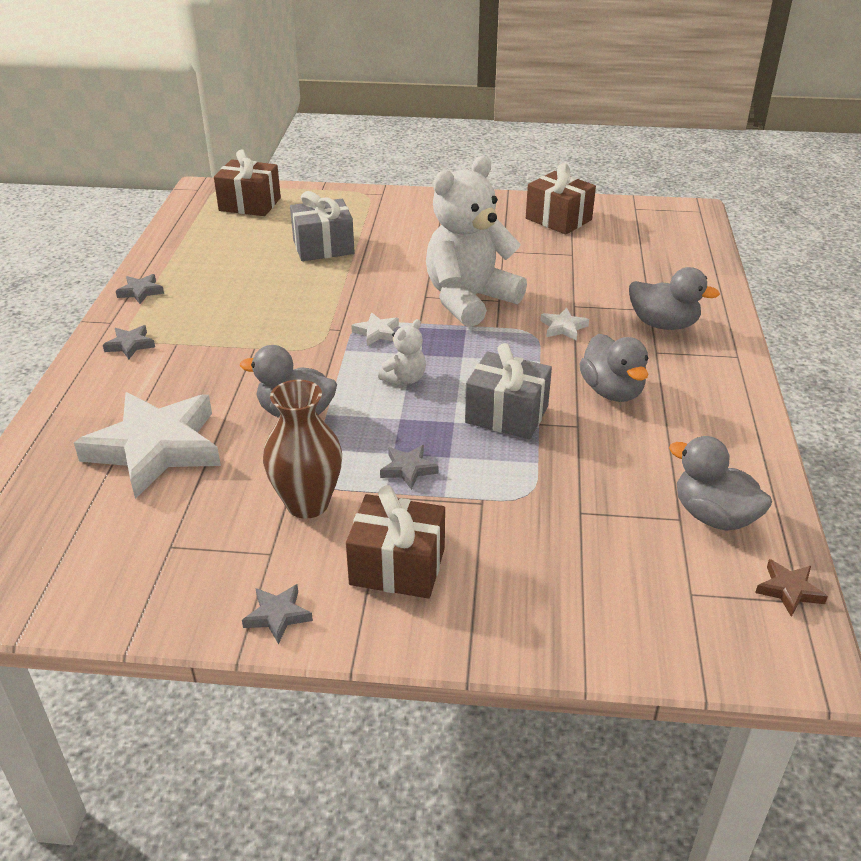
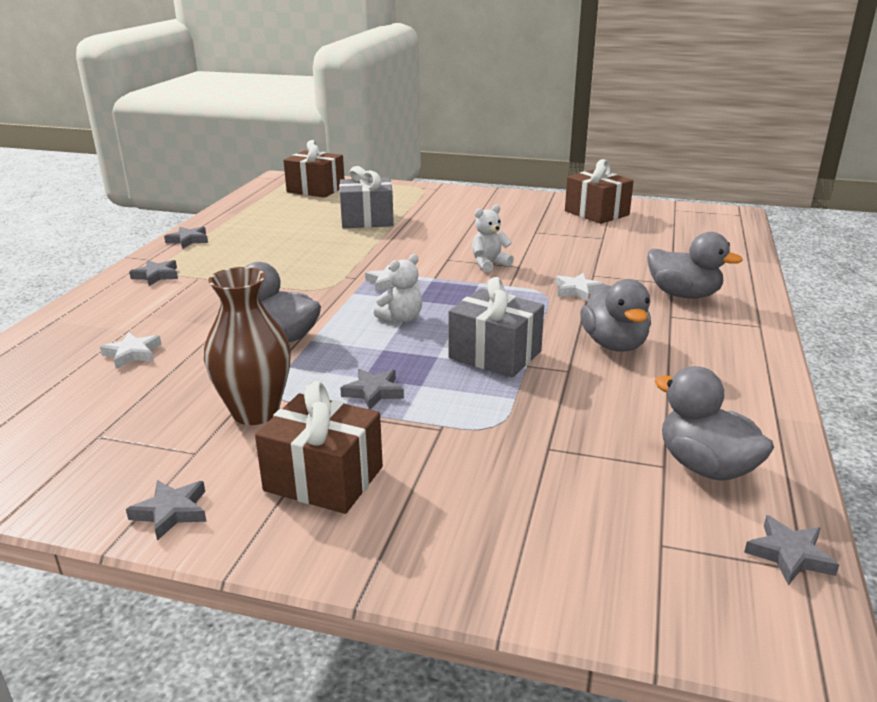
camera: 10 degrees right, 10 degrees down
white star [74,392,221,499] -> white star [100,332,162,369], size x0.40
white teddy bear [426,156,527,327] -> white teddy bear [472,205,514,272], size x0.42
brown star [755,559,828,617] -> grey star [744,515,840,585]

